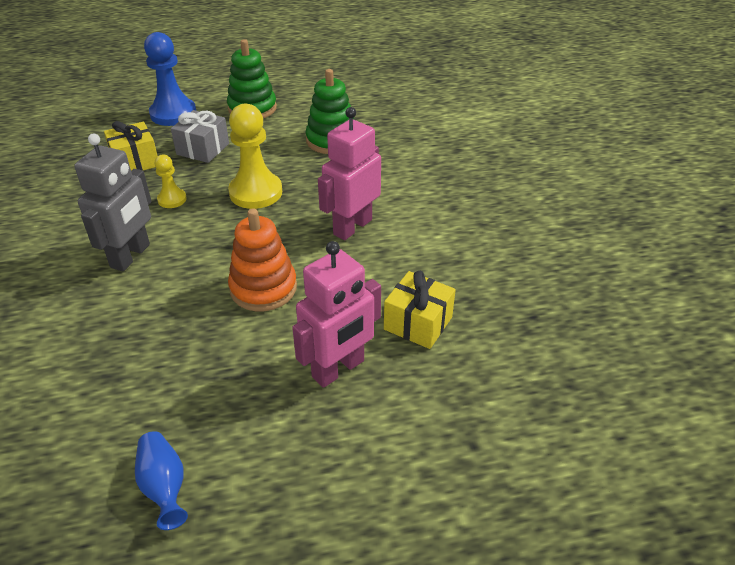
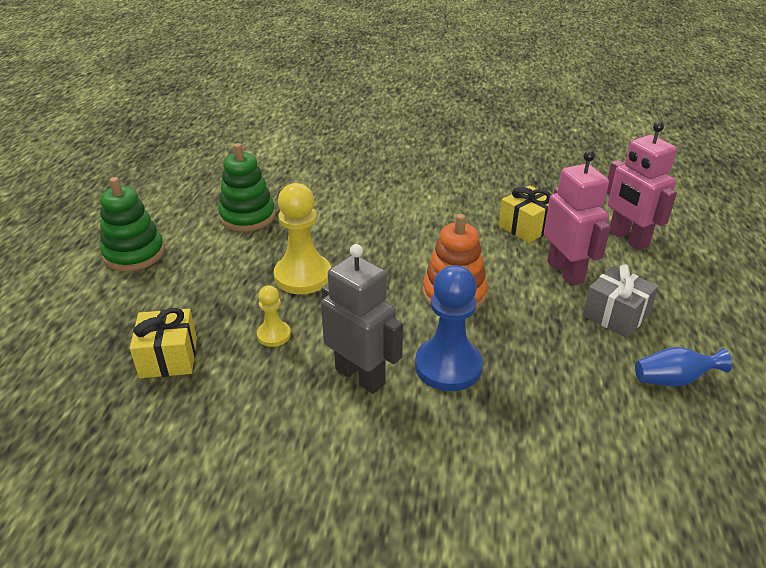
camera: 70 degrees left, 5 degrees down
blue pawn [144,32,196,126] -> blue pawn moved to [415,265,483,391]
grey gift [171,110,229,163] -> grey gift moved to [583,264,659,338]
pink robot [318,107,381,240] -> pink robot moved to [607,122,677,250]

